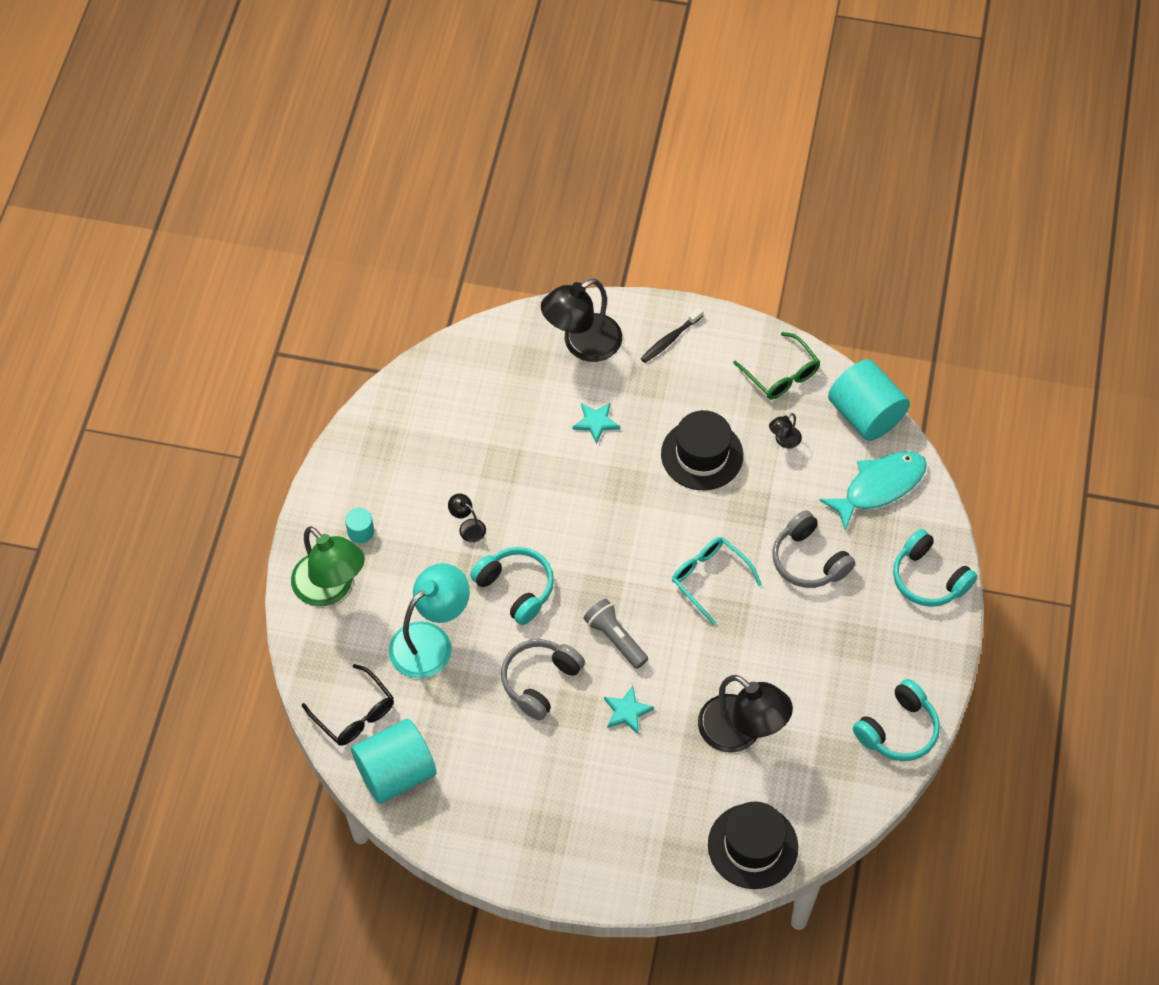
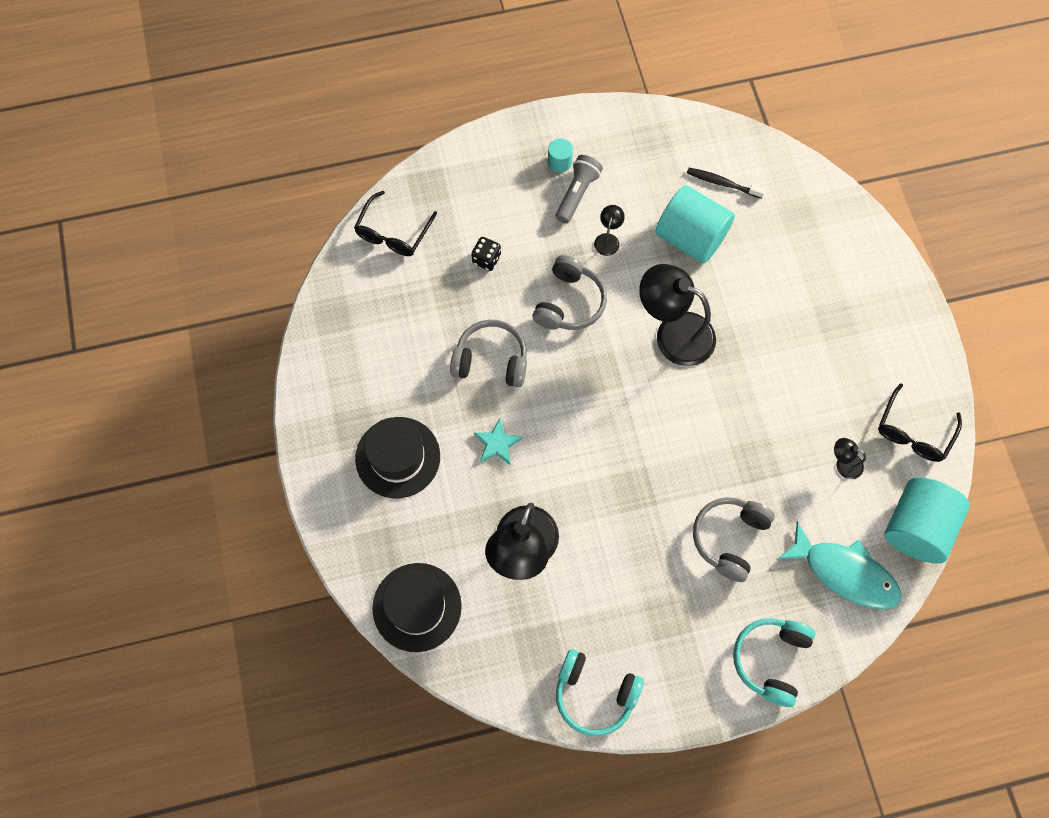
camera: 65 degrees right, 10 degrees up
green lamp [291,526,365,606] -> none
turquoise cylinder [351,719,437,804] -> turquoise cylinder moved to [655,185,735,263]
turquoise lamp [389,563,470,678] -> black dice [471,237,501,271]
turquoise headphones [470,547,554,625] -> grey headphones [532,255,607,330]
black lamp [541,278,622,362] -> black lamp moved to [639,264,716,366]
turquoise star [572,402,620,444] -> none
grey flashlight [584,599,648,669] -> grey flashlight moved to [556,155,603,223]
black toothbrush [641,307,704,363] -> black toothbrush moved to [687,168,766,199]
black hat [661,410,743,490] -> black hat moved to [355,417,440,498]
turquoise glasses [672,537,762,625] -> none
green glasses [733,332,820,399] -> black glasses [878,383,962,462]

